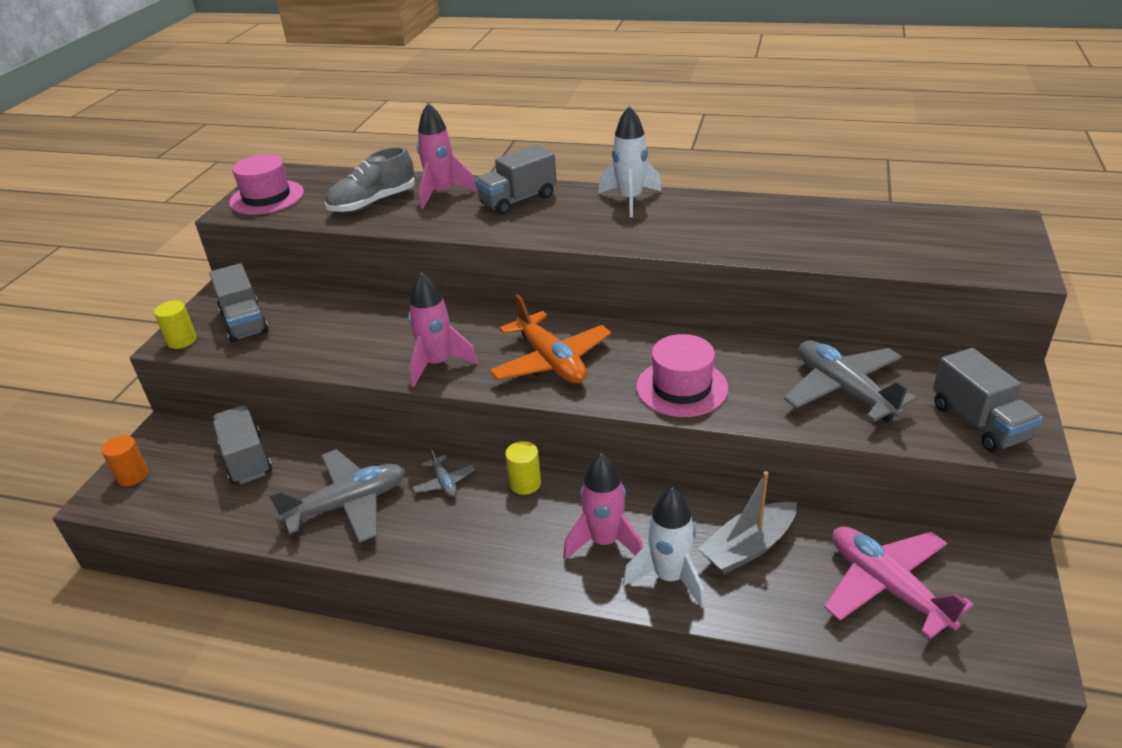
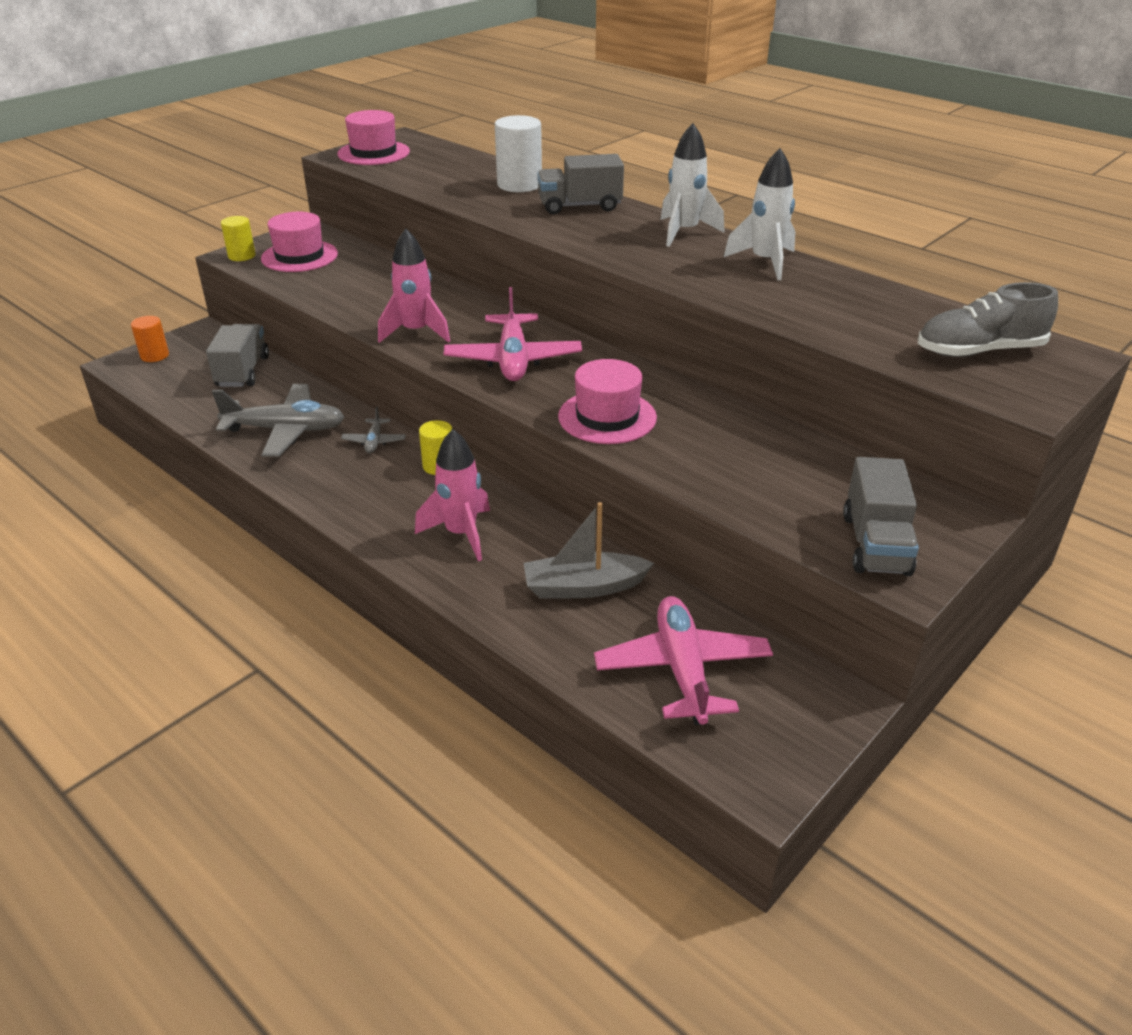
camera: 25 degrees right, 0 degrees up
grey truck [209,263,269,343] -> pink hat [261,212,338,272]
grey shoe [325,147,415,213] -> grey shoe moved to [918,282,1058,357]
pink rocket [417,103,477,209] -> white cylinder [495,115,542,192]
orange plane [489,295,611,383] -> pink plane [444,287,582,381]
white rocket [623,488,705,608] -> white rocket moved to [724,148,795,280]
grey plane [784,341,917,422] -> none

